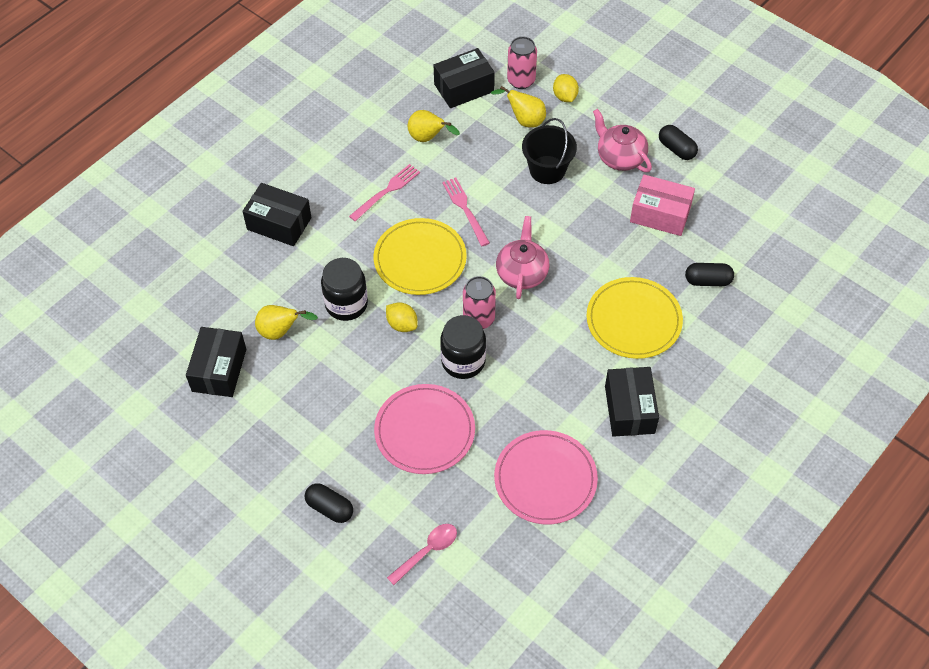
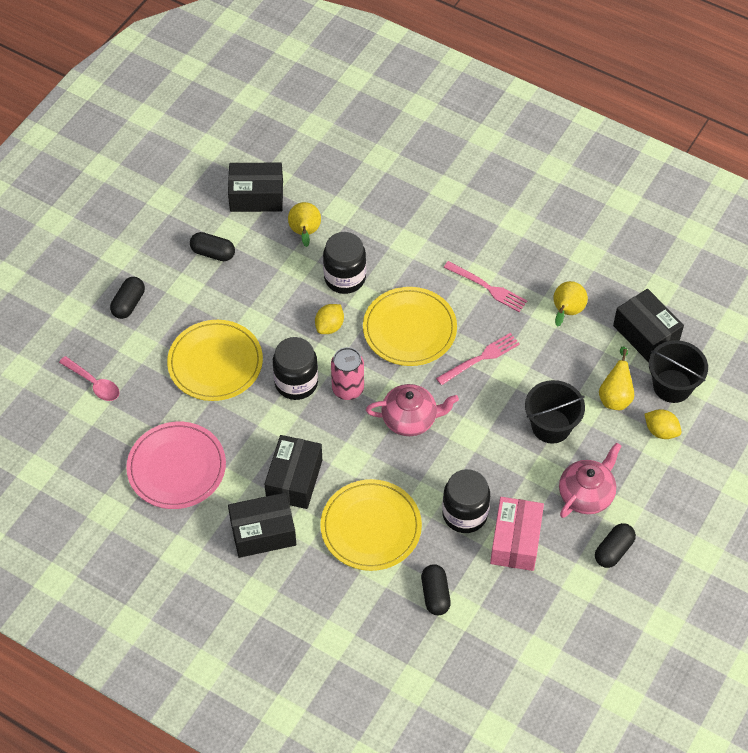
camera: 80 degrees right, 0 degrees up
black box [242,183,312,246] -> black box moved to [265,435,322,509]
pink plate [374,384,475,474] -> yellow plate [167,320,263,401]
pink can [507,36,537,89] -> black bucket [649,340,708,403]
yellow lemon [553,74,579,102] -> yellow lemon turned 60 degrees clockwise [645,409,682,439]
none -> black capsule [190,232,235,261]
none -> black jar [442,469,490,533]

